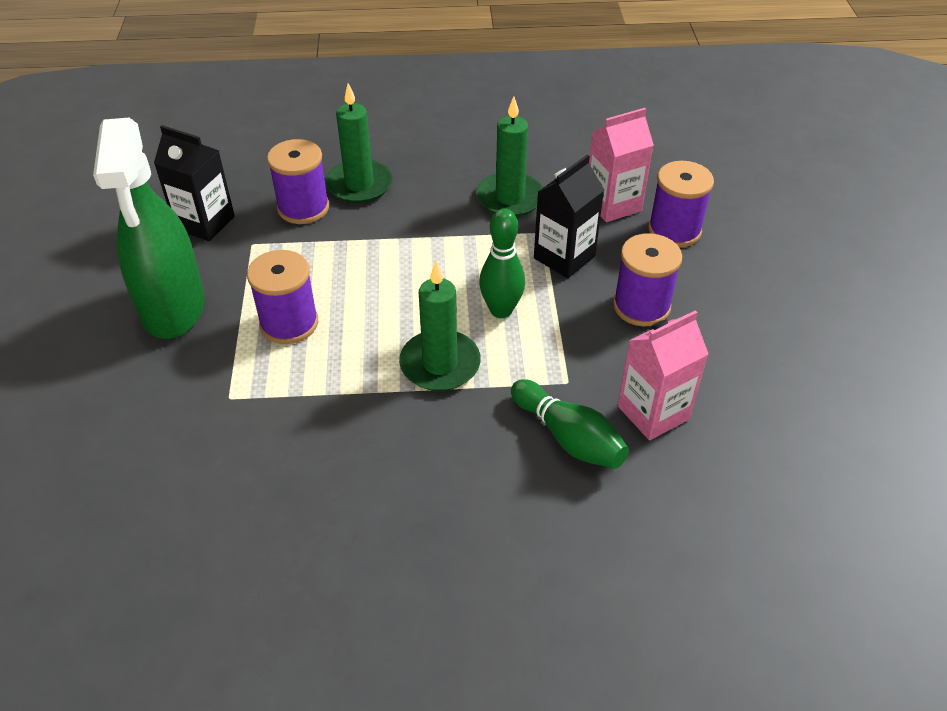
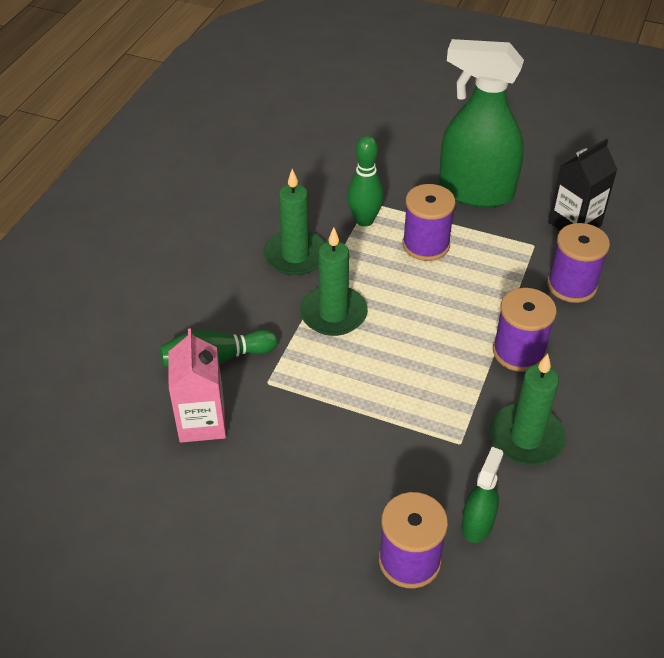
camera: 115 degrees right, 0 degrees up
green candle [325,83,393,203] -> green candle moved to [263,169,325,275]
green bowling pin [479,209,525,318] -> green bowling pin moved to [347,135,384,227]
black carton [534,154,604,278] -> none
pink carton [589,108,654,222] -> green spray bottle [461,447,503,543]
purple spool [613,233,682,326] -> purple spool moved to [493,288,557,372]

